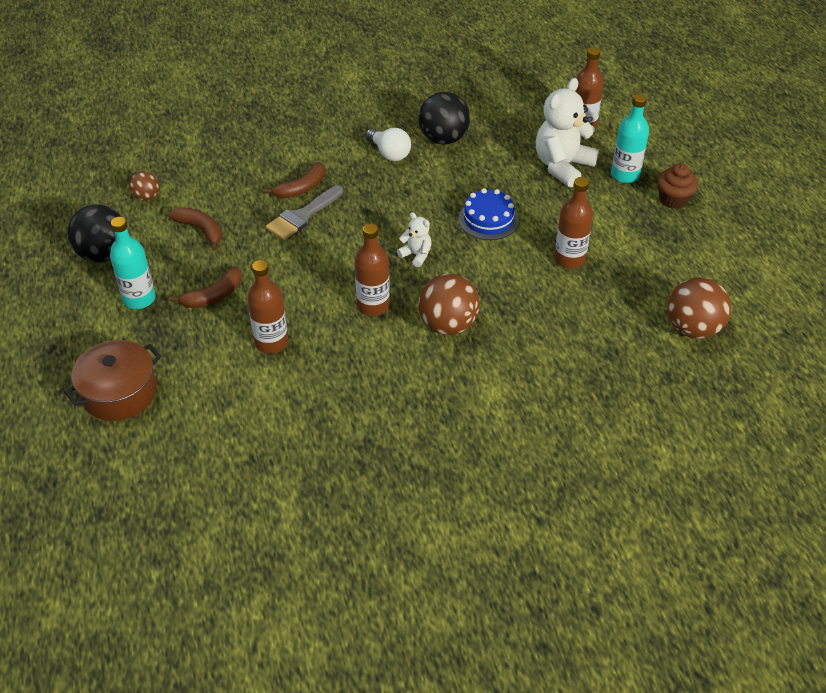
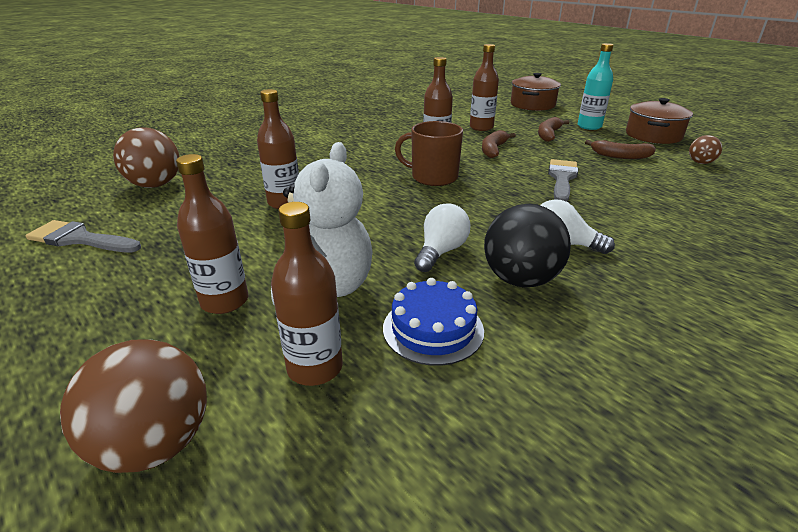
camera: 155 degrees right, 15 degrees down
black ball [67,205,121,262] -> brown pot [626,98,693,144]
brown banana [263,162,325,198] -> brown banana moved to [482,130,516,158]
white teddy bear [397,212,432,267] -> brown mug [395,121,463,186]
brown ball [418,274,480,335] -> brown ball moved to [60,339,207,473]
blue cake [458,188,519,240] -> blue cake moved to [383,278,484,366]
turquoise bottle [611,94,649,183] -> brown bottle [176,154,248,314]
brown cupcake [657,163,698,209] -> none
none -> grey brush [26,220,141,252]
none -> white light bulb [414,203,471,272]

